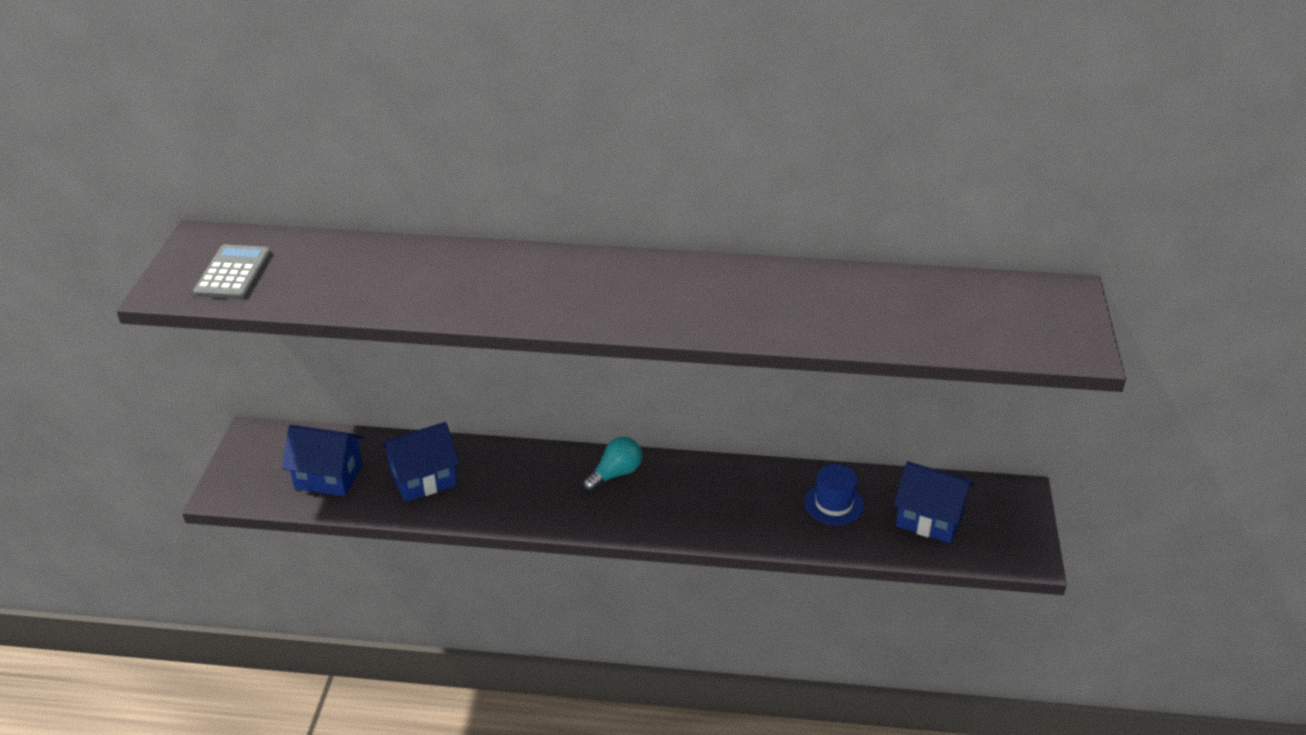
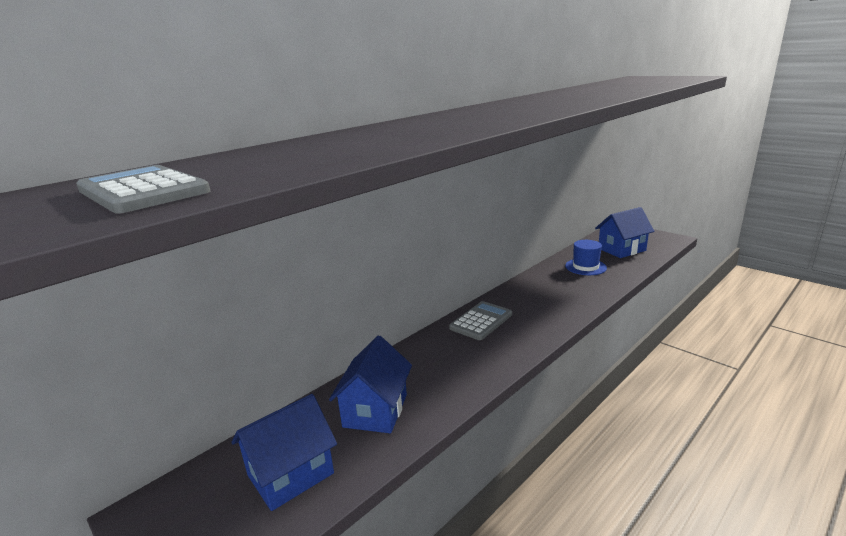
camera: 50 degrees left, 15 degrees down
turquoise light bulb [583,437,642,492] -> grey calculator [449,301,512,340]

